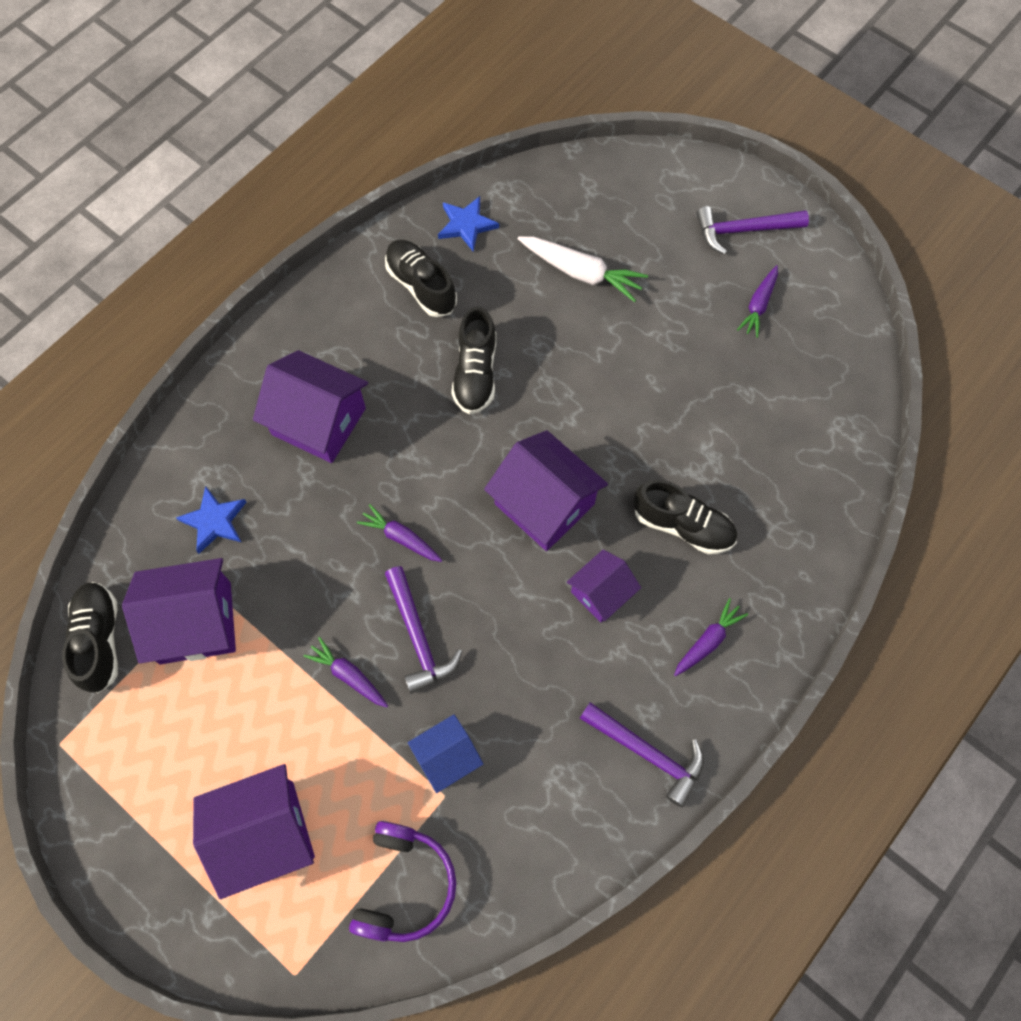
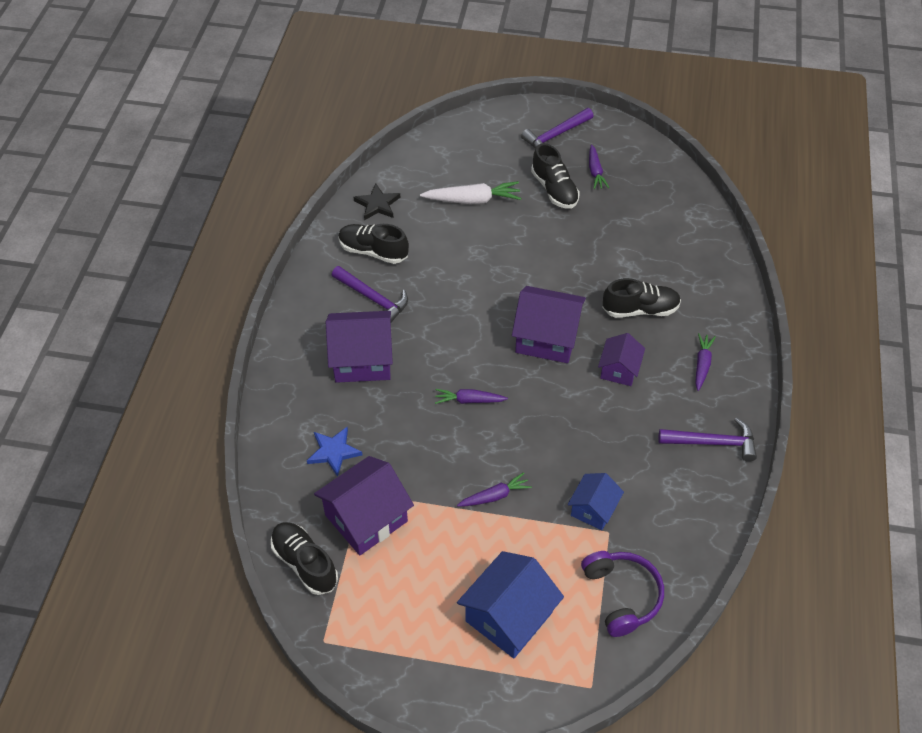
camera: 30 degrees left, 15 degrees down
purple house [193,764,315,899] -> blue house [457,551,564,658]
purple carrot [303,637,388,707] -> purple carrot turned 150 degrees clockwise [457,472,532,507]
purple hammer [385,566,463,694] -> purple hammer moved to [332,266,408,322]
blue star [438,196,499,251] -> black star [354,184,400,220]
black shoe [451,306,496,414] -> black shoe moved to [531,143,580,209]

